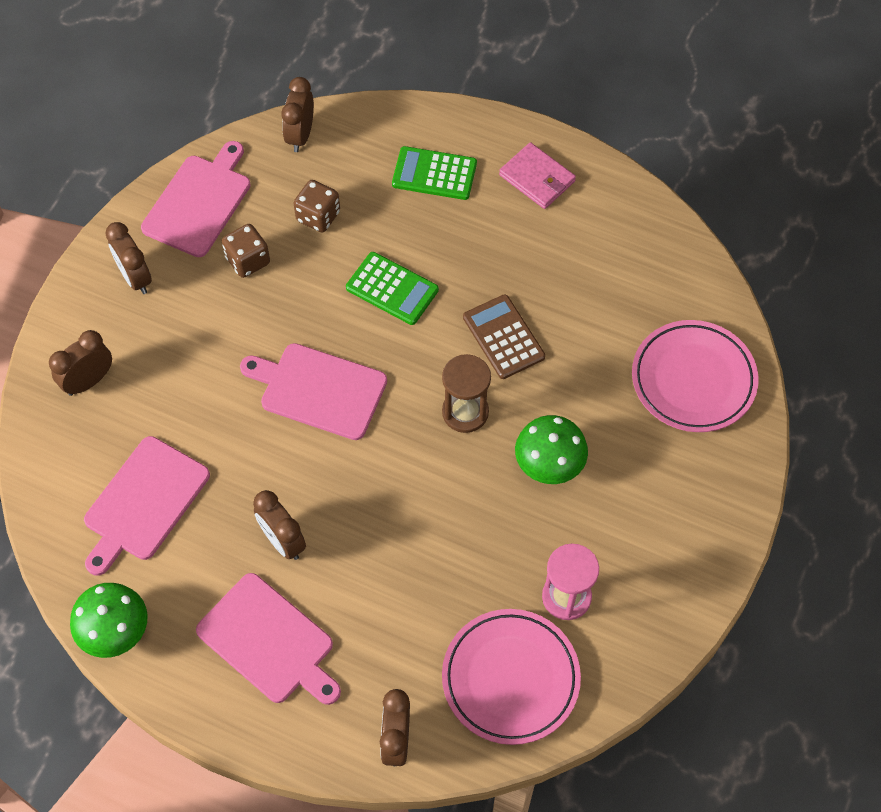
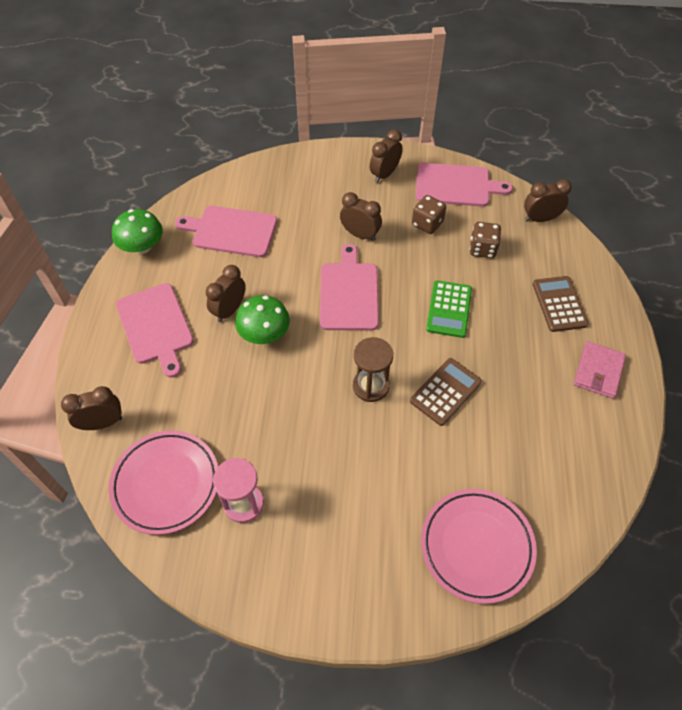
camera: 70 degrees right, 5 degrees down
brown clock [49,330,112,396] -> brown clock moved to [340,192,382,241]
pink cutting board [196,573,341,705] -> pink cutting board turned 45 degrees counterclockwise [116,283,194,378]
green calculator [392,146,477,200] -> brown calculator [533,276,589,332]
green mushroom [515,415,588,484] -> green mushroom moved to [235,295,290,344]

